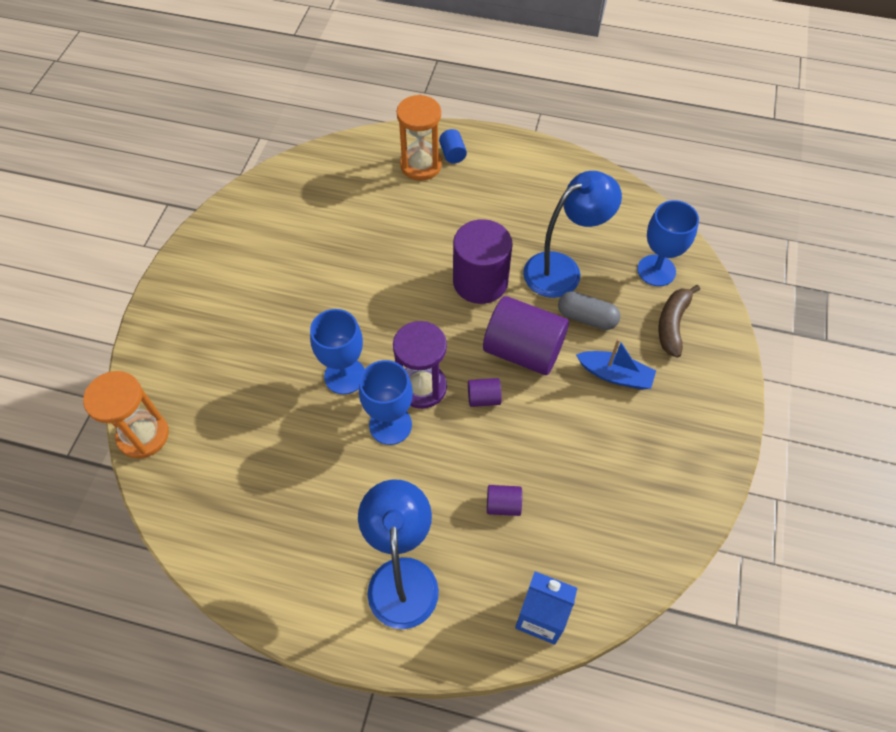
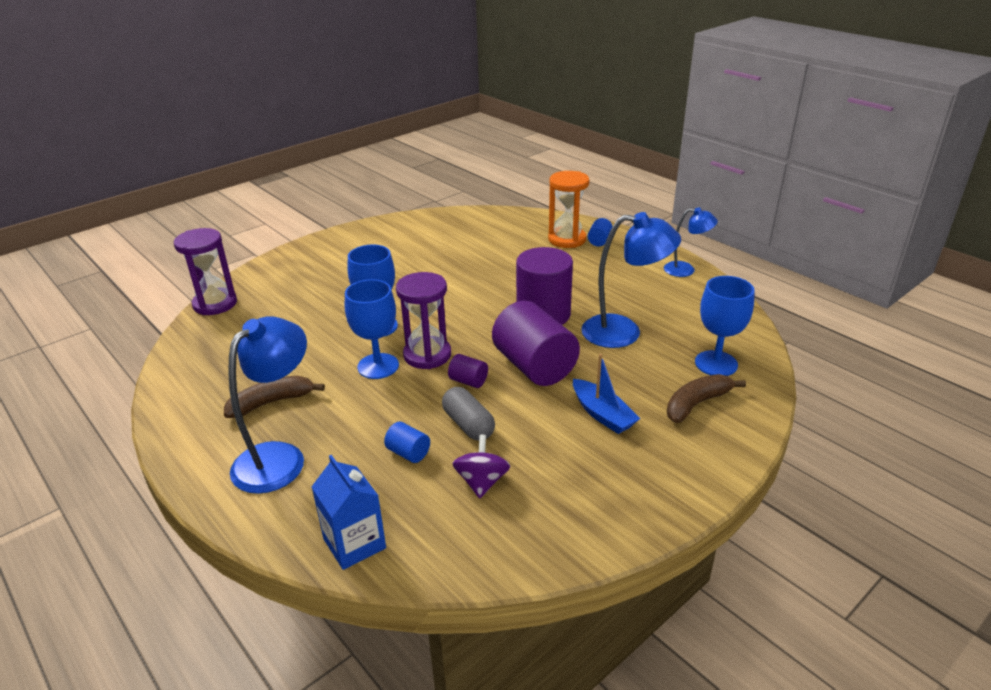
camera: 35 degrees right, 25 degrees down
orange hourglass [83,371,169,458] -> purple hourglass [174,228,237,315]
purple cylinder [487,485,522,516] -> blue cylinder [384,422,430,463]
grey capsule [558,291,620,330] -> grey capsule moved to [442,387,495,441]
none -> brown banana [224,376,325,418]
none -> purple spinning top [452,435,510,498]
none -> blue lamp [664,207,718,277]

